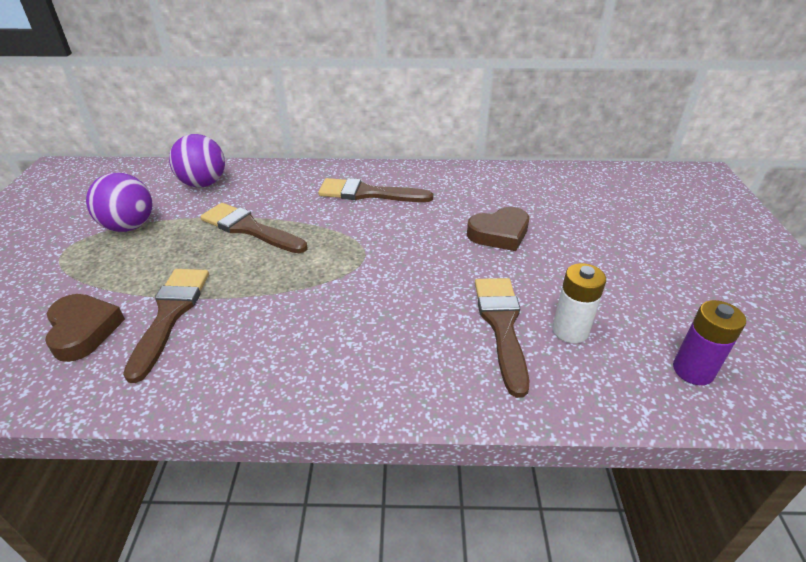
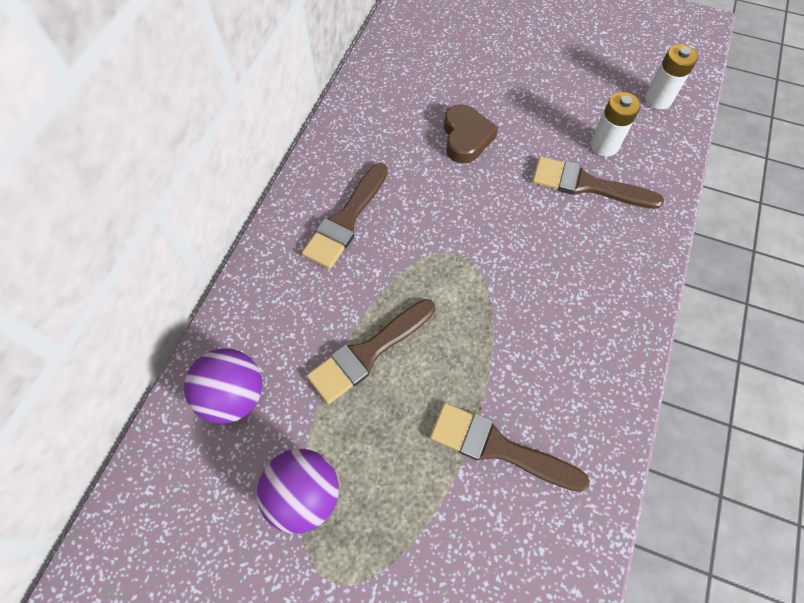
camera: 70 degrees left, 25 degrees up
brown heart [45,294,125,362] -> none
purple battery [673,300,746,385] -> white battery [645,44,698,109]

